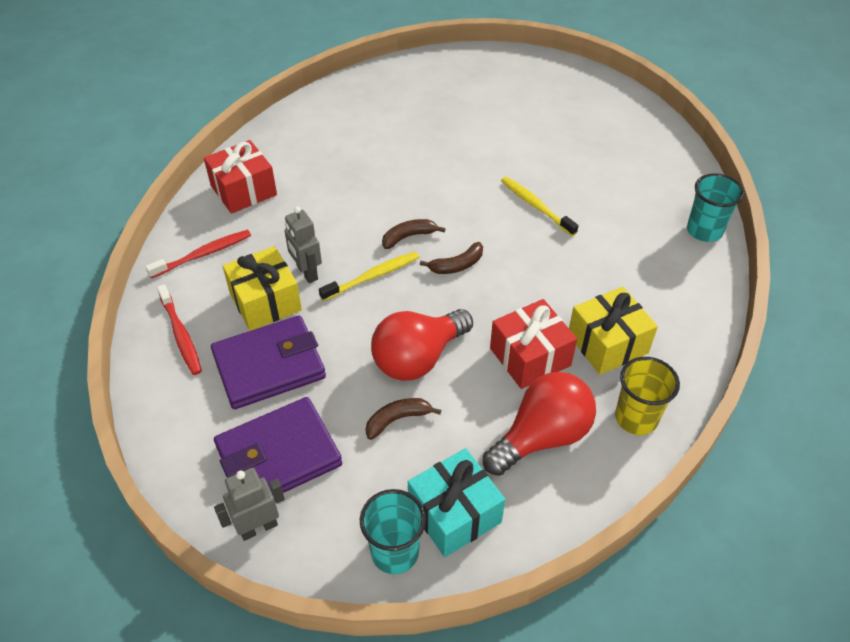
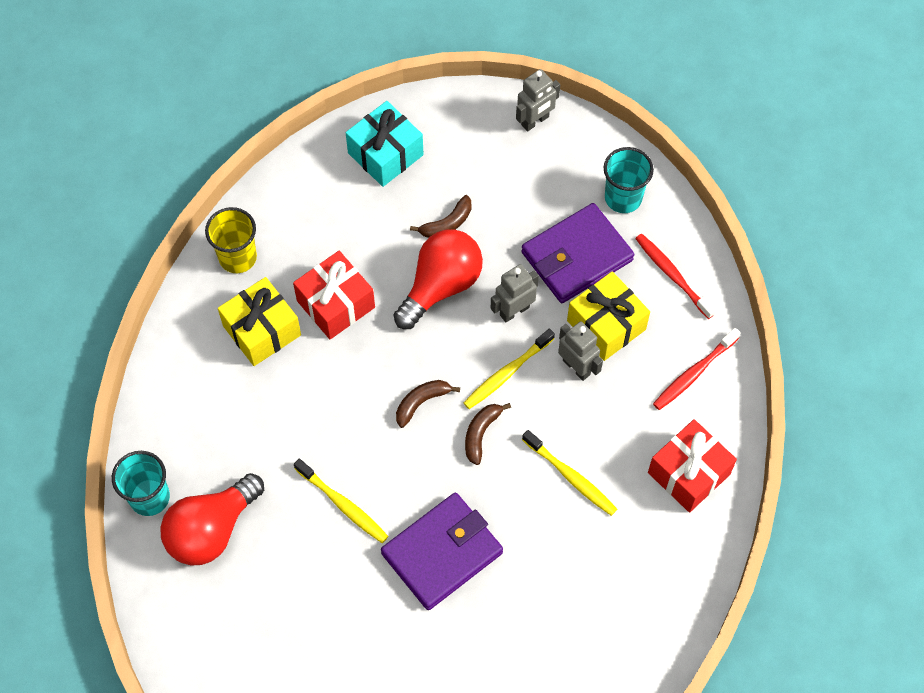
camera: 170 degrees right, 15 degrees up
purple wallet [214,397,342,493] -> purple wallet moved to [381,493,503,610]
turquoise cup [360,489,426,574] -> turquoise cup moved to [603,147,654,213]
brown banana [382,219,445,249] -> brown banana turned 150 degrees clockwise [465,403,511,465]
red light bulb [483,372,596,476] -> red light bulb moved to [160,473,264,565]
none -> grey robot [491,264,539,322]
none -> yellow toothbrush [522,430,617,516]

